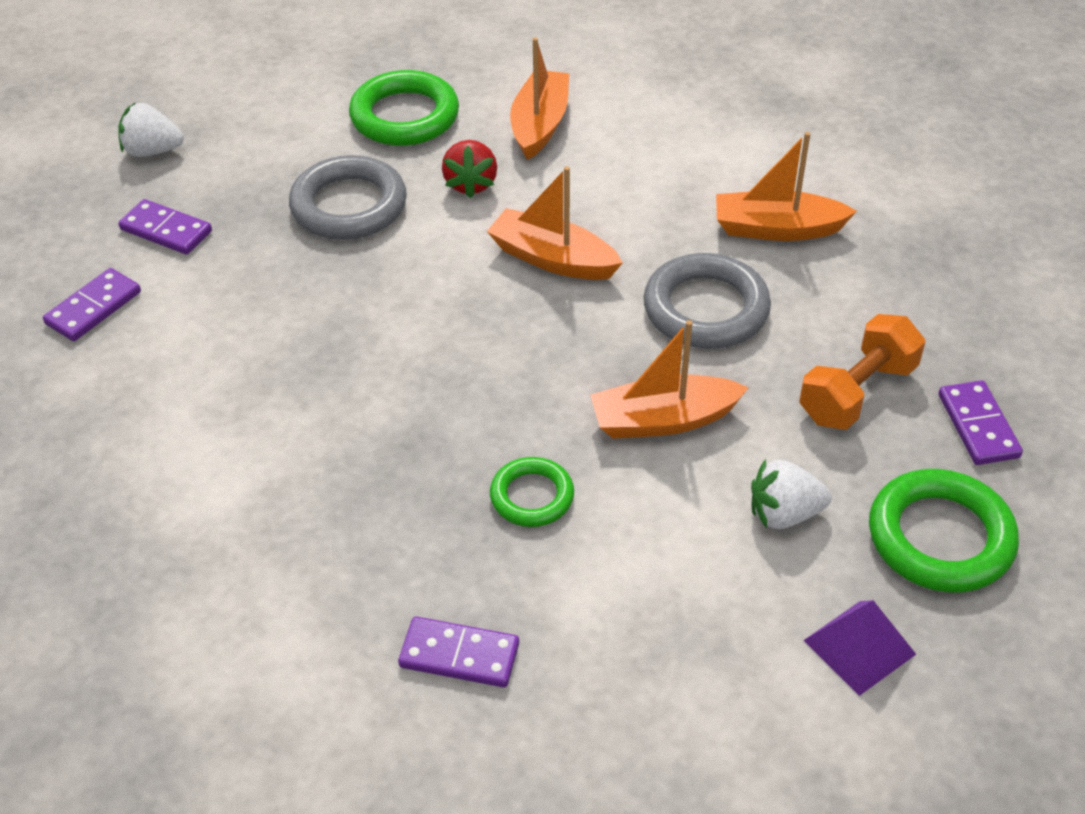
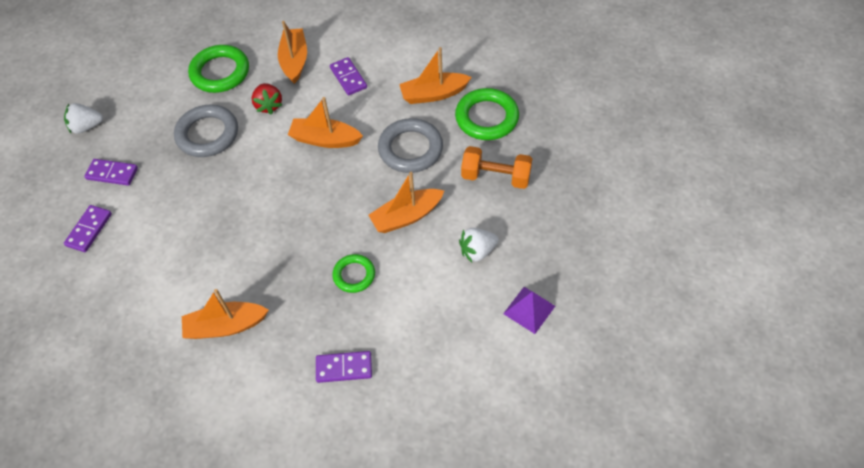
camera: 15 degrees left, 10 degrees up
orange dumbbell [800,314,925,430] -> orange dumbbell turned 75 degrees clockwise [461,146,532,189]
green ring [869,469,1019,593] -> green ring moved to [455,88,519,140]
purple domino [938,380,1023,465] -> purple domino moved to [330,57,367,96]
none -> orange boat [182,289,269,339]

